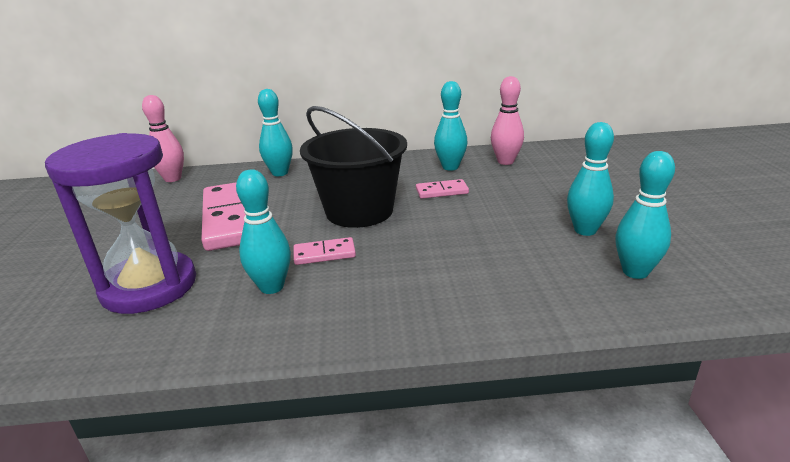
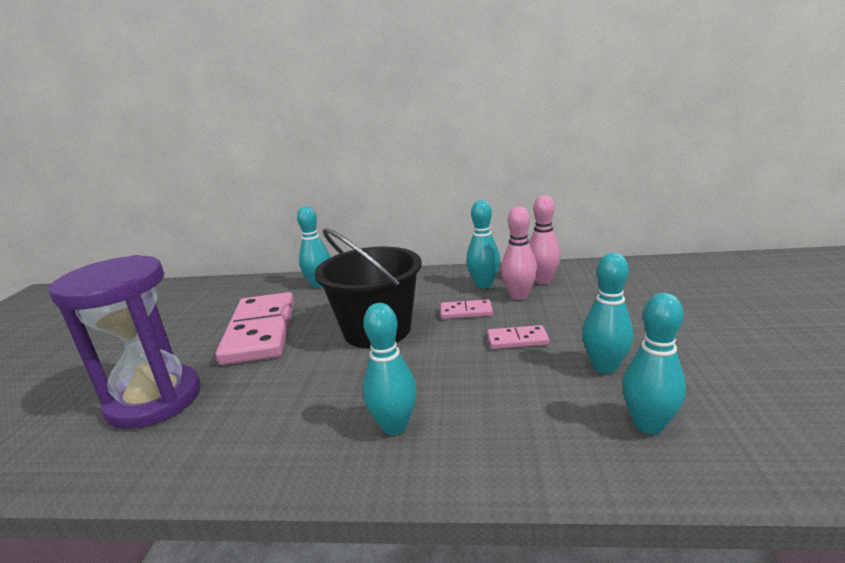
camera: 10 degrees right, 5 degrees down
pink bowling pin [142,95,184,182] -> pink bowling pin moved to [501,206,537,300]
turquoise bowling pin [236,169,291,294] -> turquoise bowling pin moved to [363,303,417,435]
pink domino [293,237,356,265] -> pink domino moved to [487,325,549,349]

